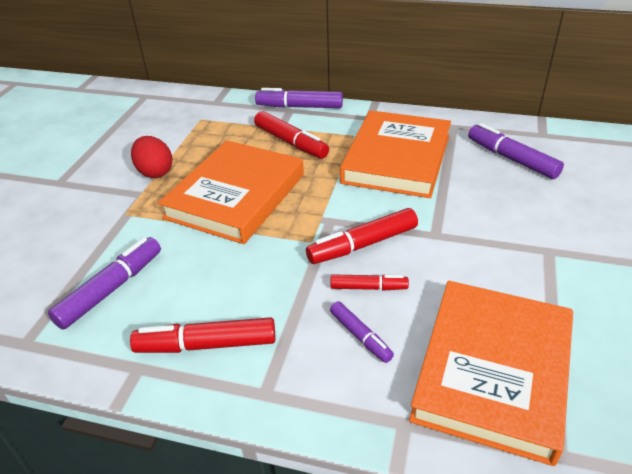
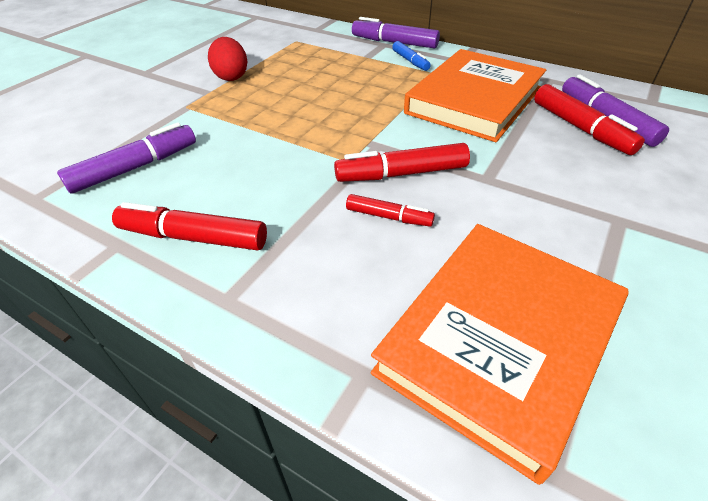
camera: 15 degrees right, 5 degrees up
orange book [158,140,304,244] -> none
red marker [254,111,329,159] -> red marker moved to [534,84,645,155]
purple marker [330,301,394,363] -> none
none -> blue marker [392,41,431,71]

